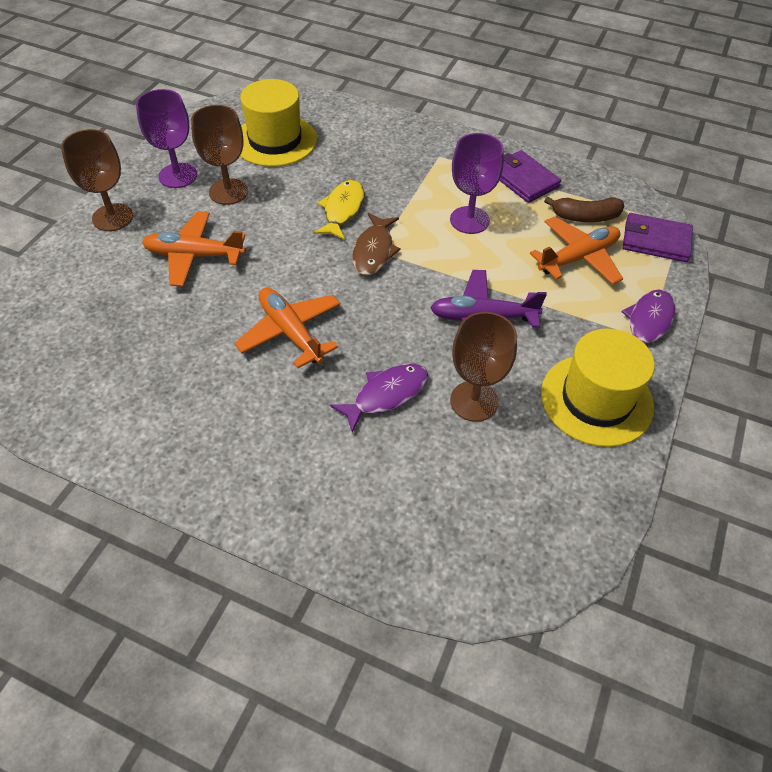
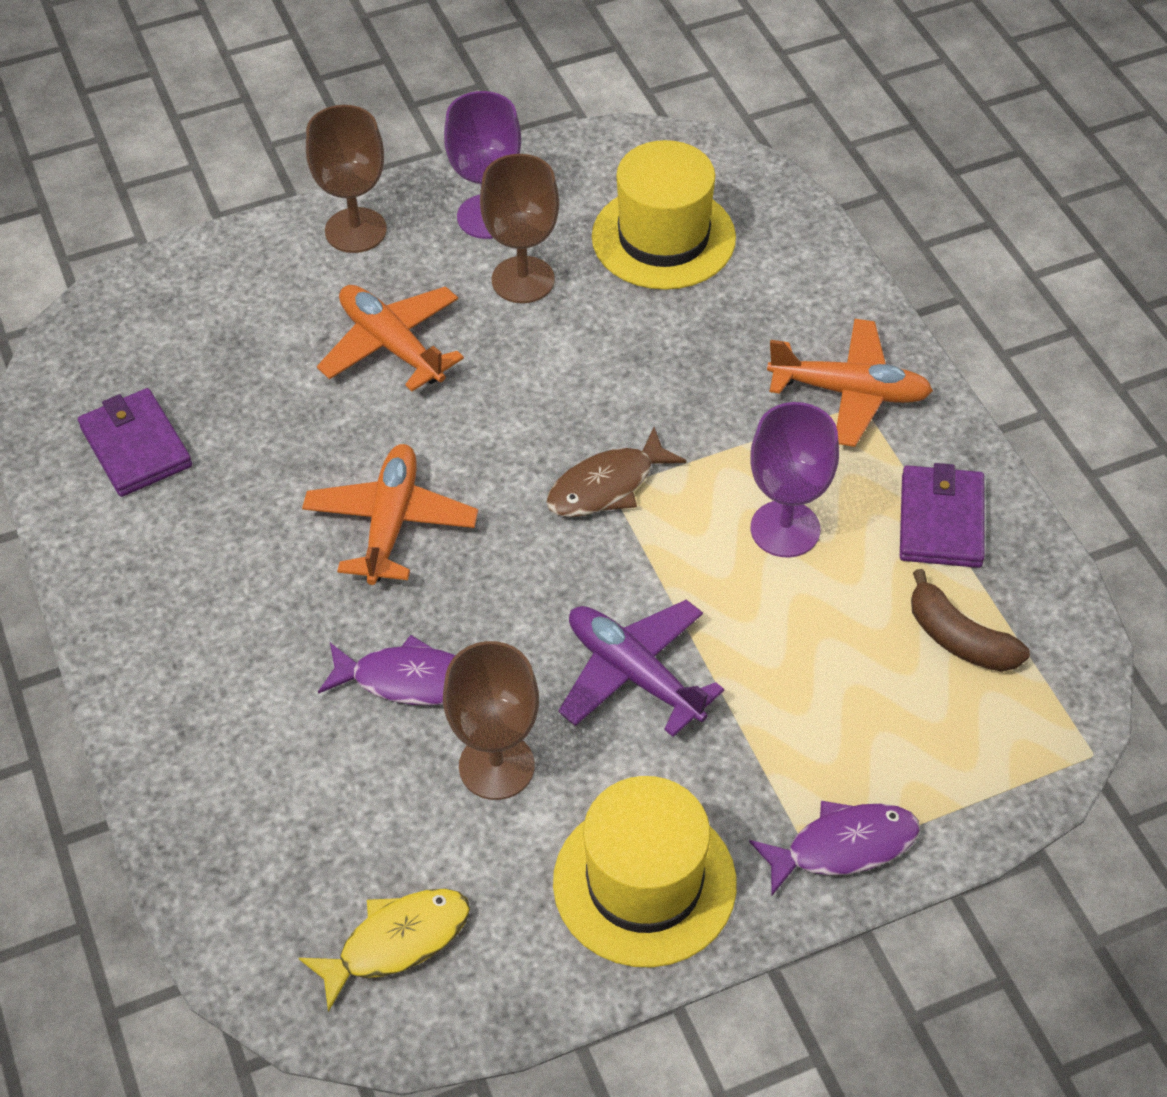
camera: 45 degrees right, 0 degrees up
yellow fish [313,180,364,240] -> yellow fish moved to [299,889,470,1012]
orange plane [530,216,623,285] -> orange plane moved to [767,319,933,447]
purple wallet [623,213,693,262] -> purple wallet moved to [78,388,192,497]

